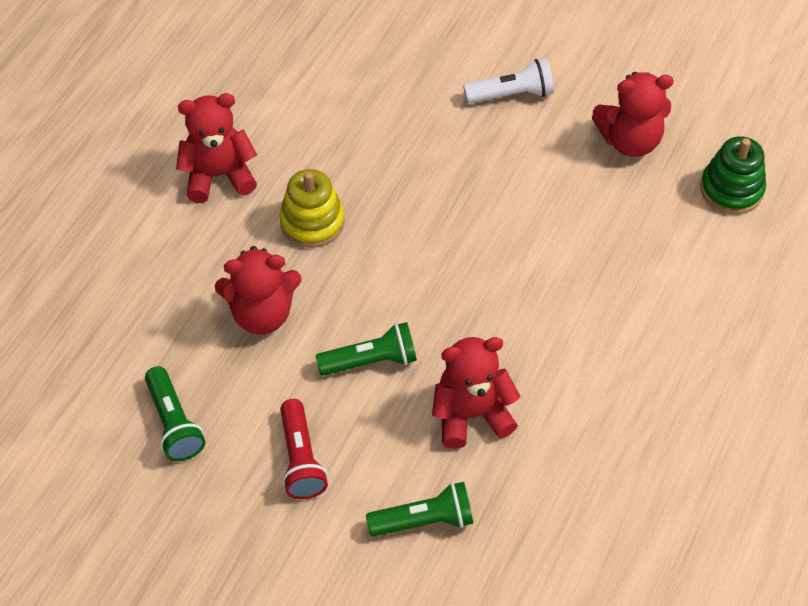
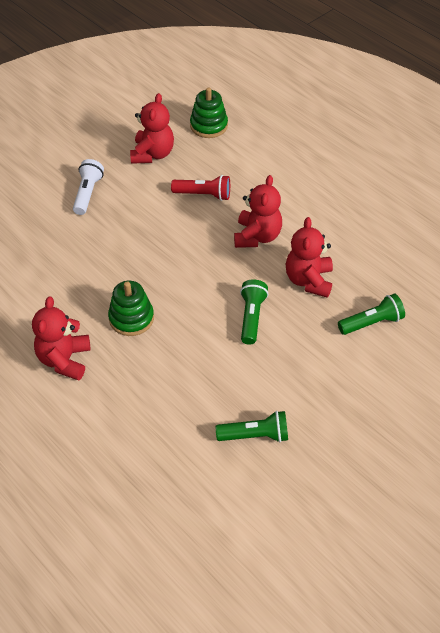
camera: 70 degrees left, 5 degrees down
red teddy bear [215,246,302,334] -> red teddy bear moved to [234,175,282,248]
yellow stacking toy [279,169,345,248] -> green stacking toy [108,281,154,336]
red flashlight [280,399,328,499] -> red flashlight moved to [171,175,230,201]
green flashlight [366,482,473,537] -> green flashlight turned 60 degrees clockwise [338,293,405,335]

